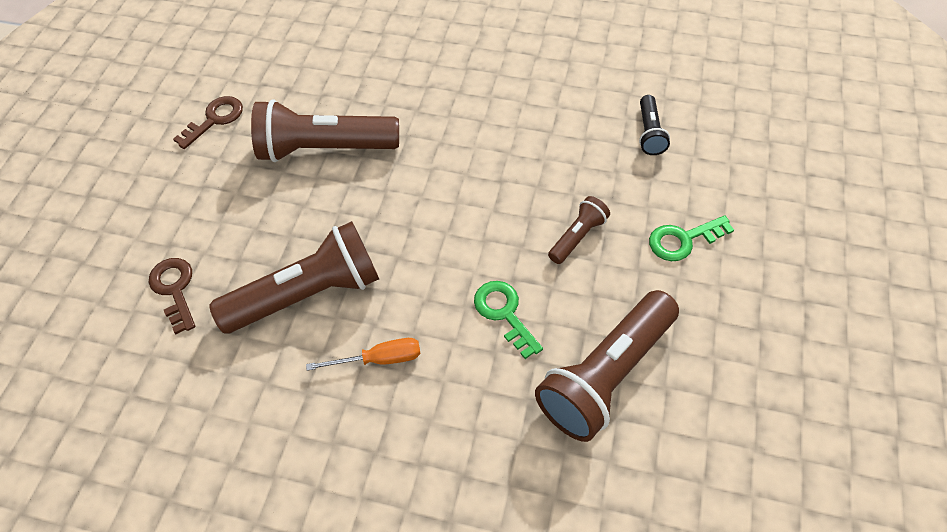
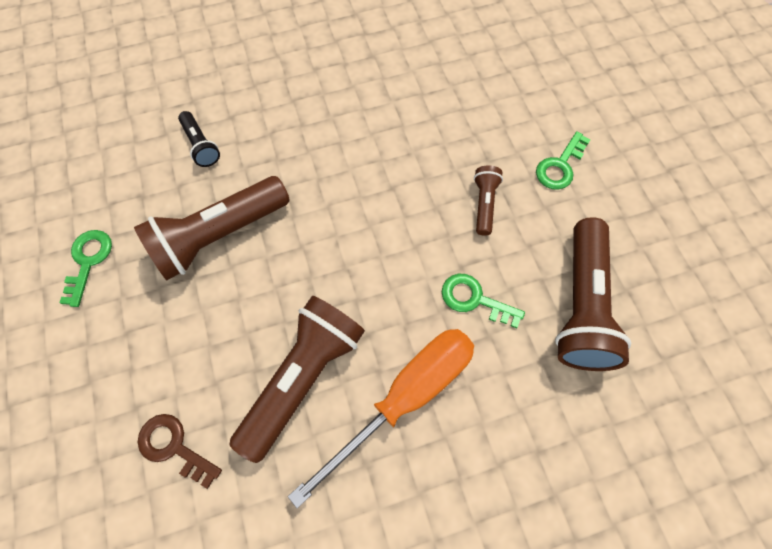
camera: 35 degrees left, 10 degrees up
brown key [173,96,243,149] -> green key [60,230,112,307]
orange screwdriver [306,338,420,371] -> orange screwdriver [288,329,474,508], size x2.07
black flashlight [639,95,670,155] -> black flashlight moved to [178,111,220,167]

